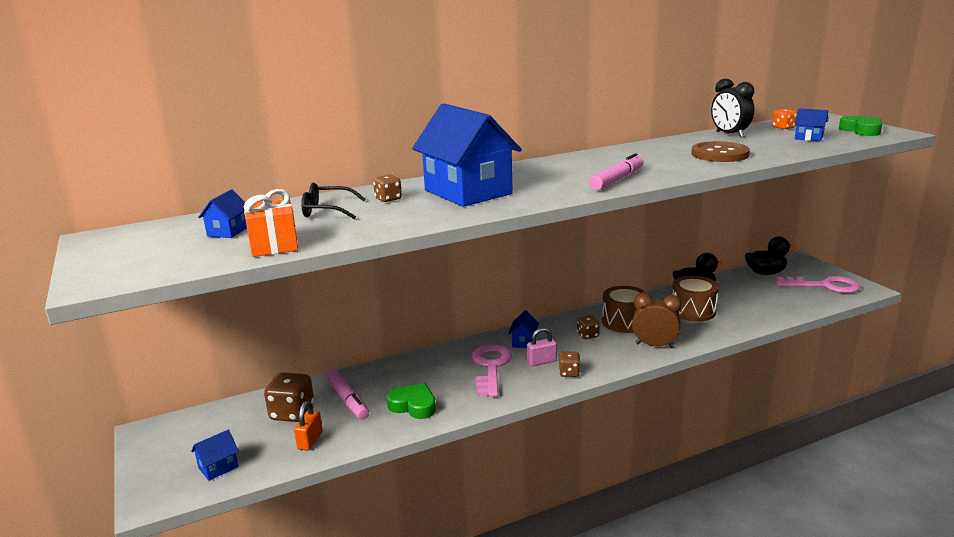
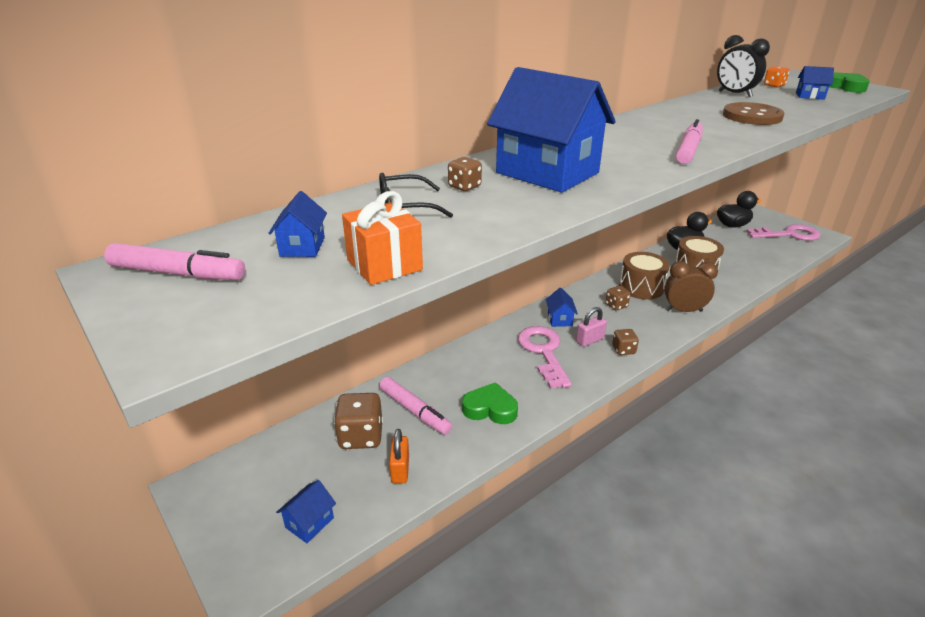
camera: 15 degrees left, 10 degrees up
none -> pink marker [104,243,245,280]

